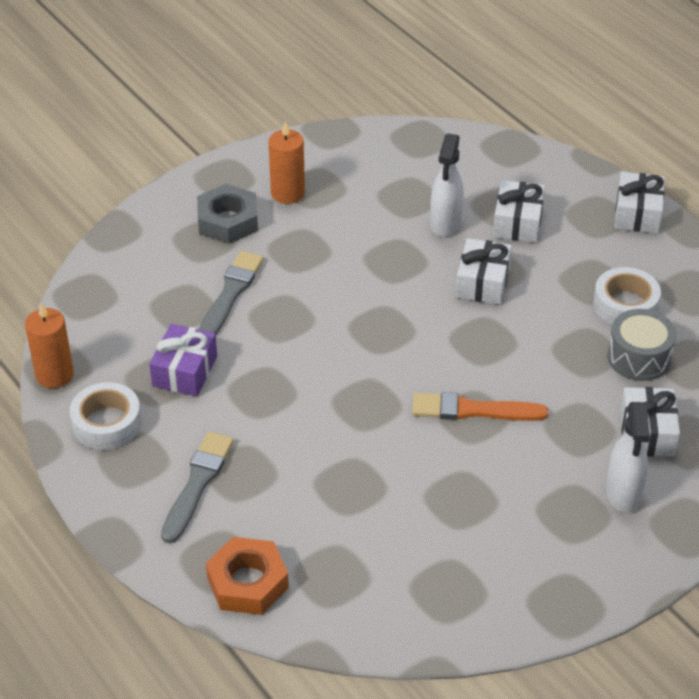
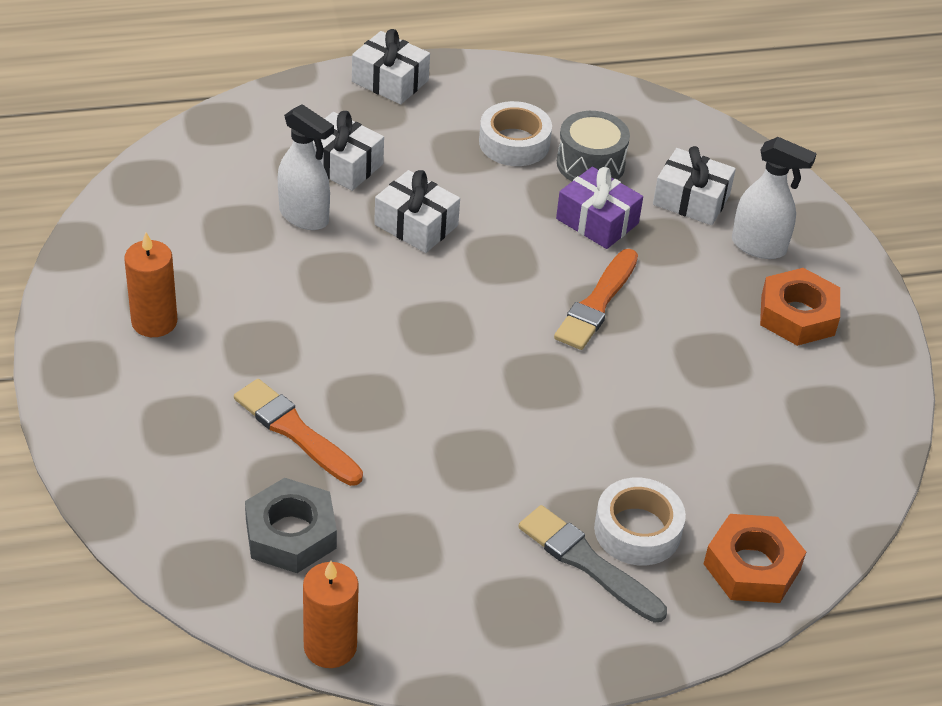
camera: 70 degrees left, 0 degrees up
white tape [70,382,142,450] -> white tape moved to [594,478,686,565]
purple gift [149,324,217,397] -> purple gift moved to [556,167,643,249]
grey nut [197,184,258,244] -> grey nut moved to [245,478,337,573]
grey brush [199,251,264,334] -> orange brush [234,379,363,486]
none -> orange nut [760,268,840,346]

